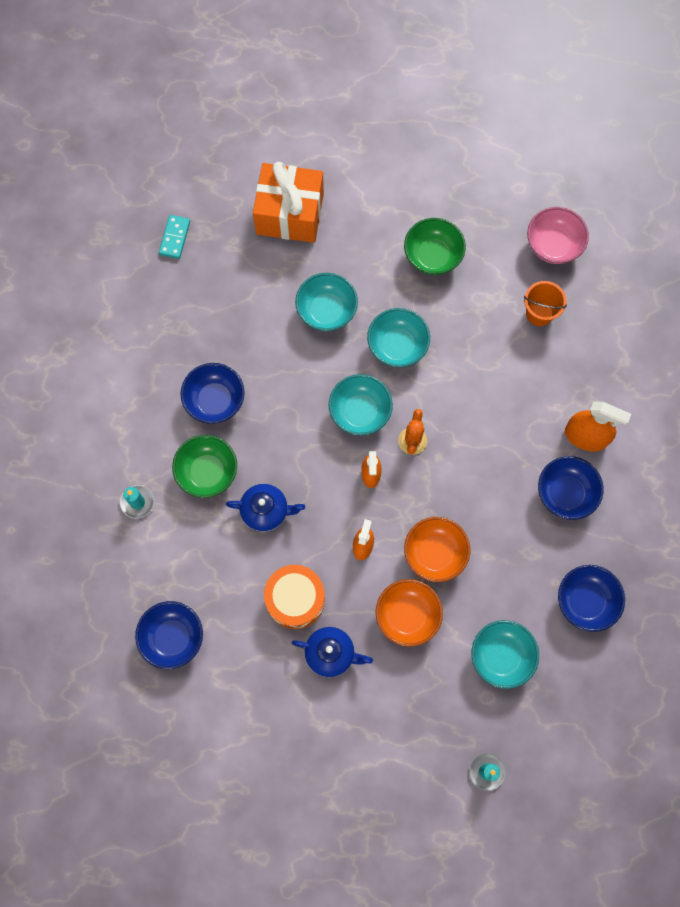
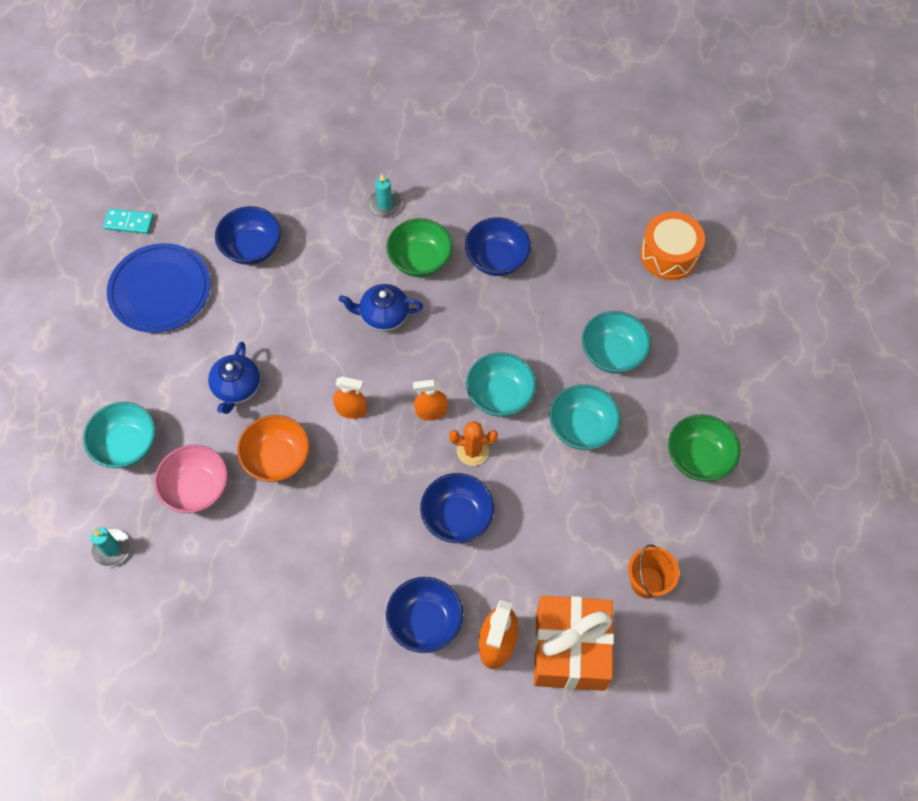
camera: 85 degrees right, 10 degrees down
turquoise domino [159,215,190,259] -> turquoise domino moved to [103,208,154,234]
blue teapot [226,484,305,532] -> blue teapot turned 90 degrees clockwise [339,284,423,331]
orange gift [253,162,324,243] -> orange gift moved to [534,595,614,691]
orange drum [264,565,325,629] -> orange drum moved to [640,212,705,280]
orange bowl [404,517,470,582] -> none
turquoise bowl [471,620,539,689] -> turquoise bowl moved to [83,402,156,468]
pink bowl [527,207,589,264] -> pink bowl moved to [154,445,228,513]
blue bowl [558,565,625,632] -> blue bowl moved to [420,473,494,543]
none -> blue plate [107,243,210,333]

